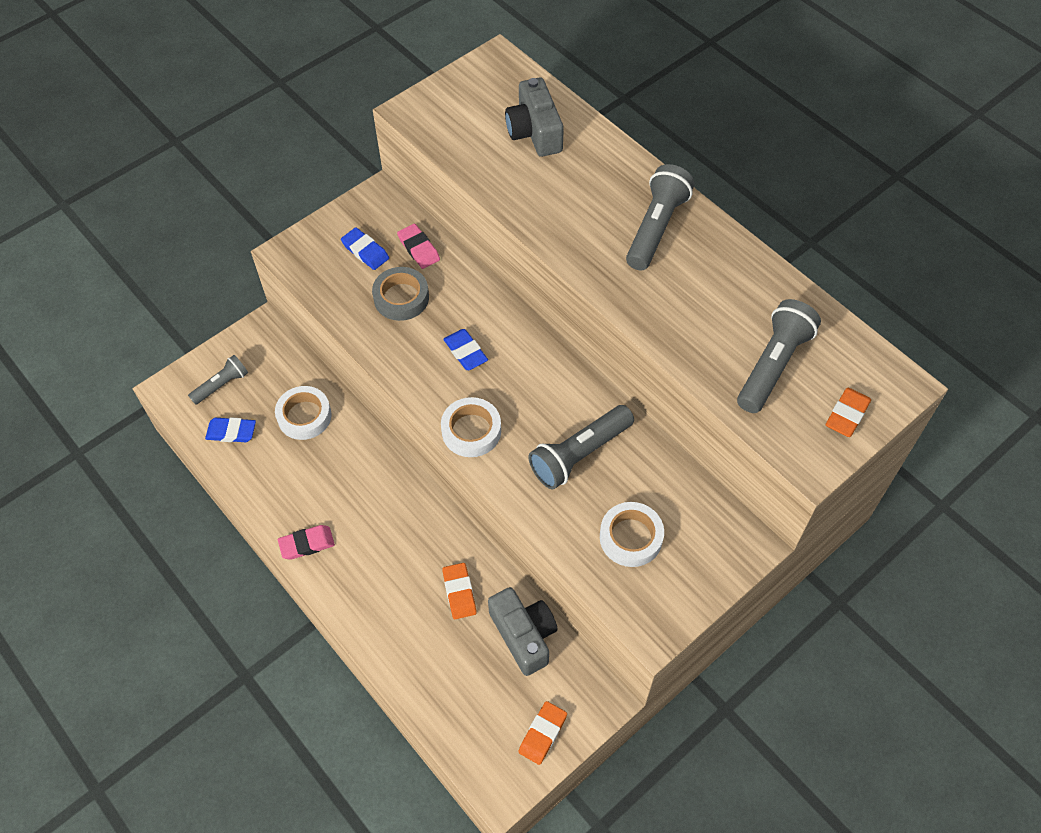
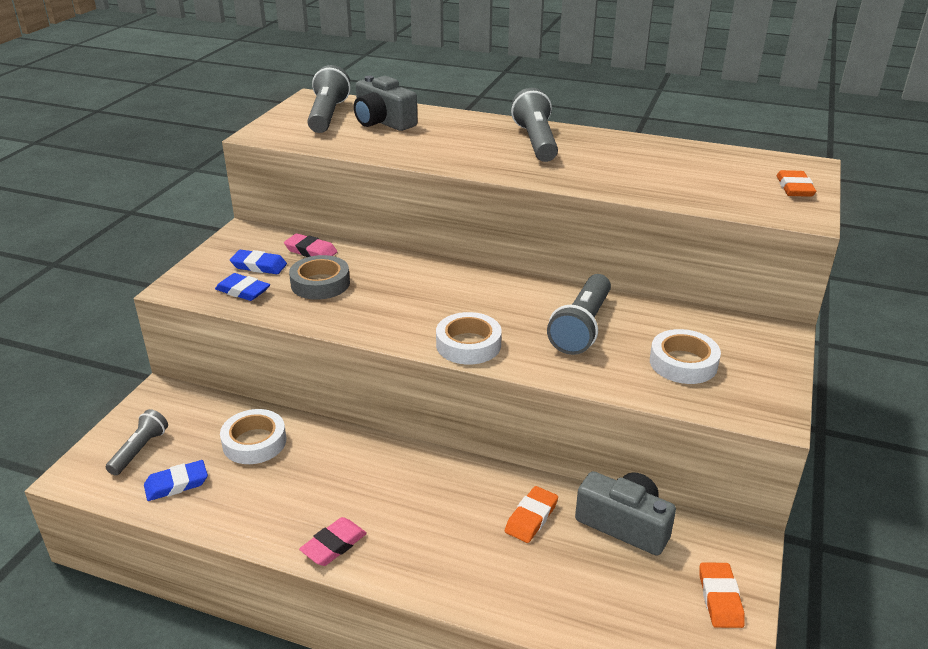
camera: 30 degrees left, 25 degrees down
orange eraser [442,563,477,619] -> orange eraser turned 75 degrees clockwise [505,486,558,543]
blue eraser [443,329,488,370] -> blue eraser moved to [215,273,270,301]
grey flashlight [737,299,821,413] -> grey flashlight moved to [308,65,351,133]

